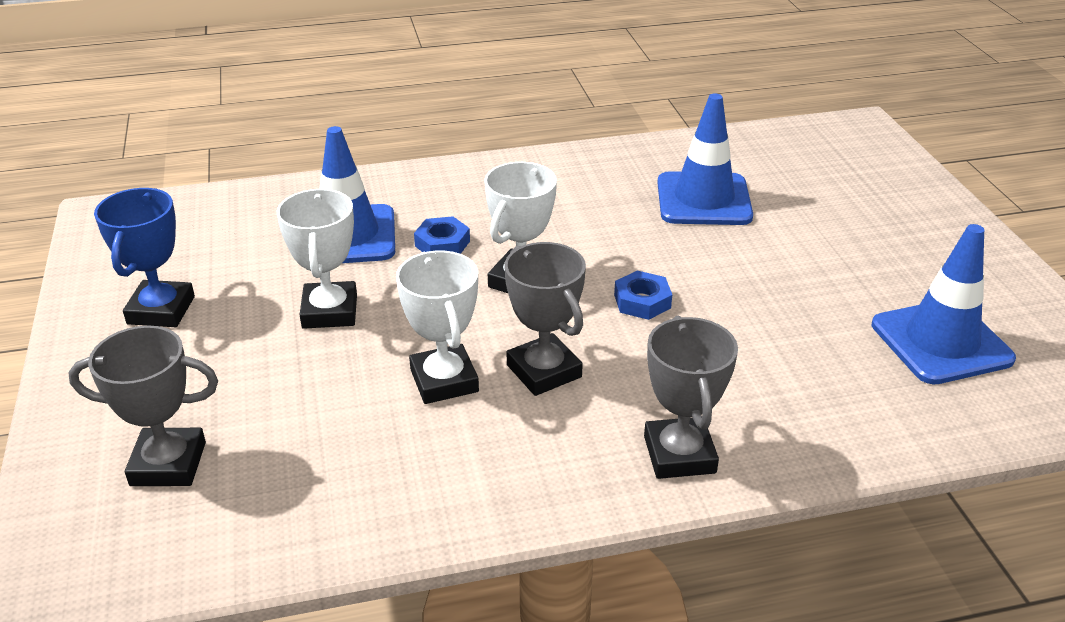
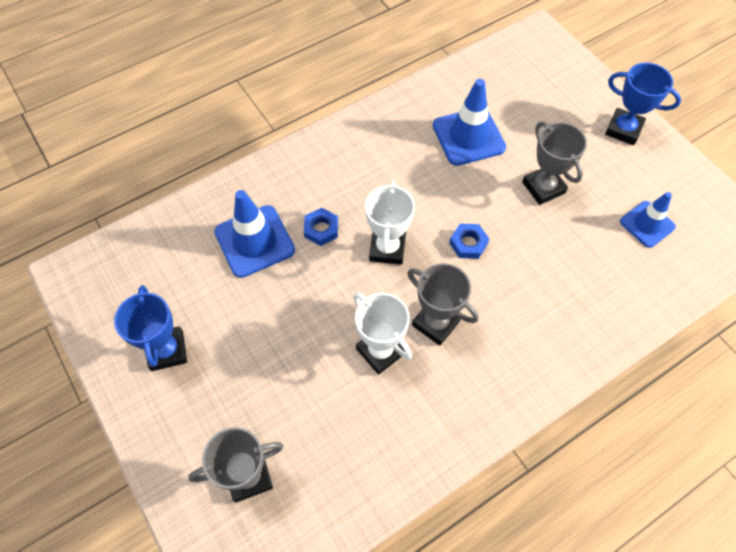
camera: 20 degrees left, 25 degrees up
white trophy [277,189,357,329] -> none
grey trophy [644,316,738,479] -> grey trophy moved to [522,121,587,205]
blue traffic cone [872,224,1016,384] -> blue traffic cone [620,192,676,248], size x0.64
none -> blue trophy [605,63,681,145]

